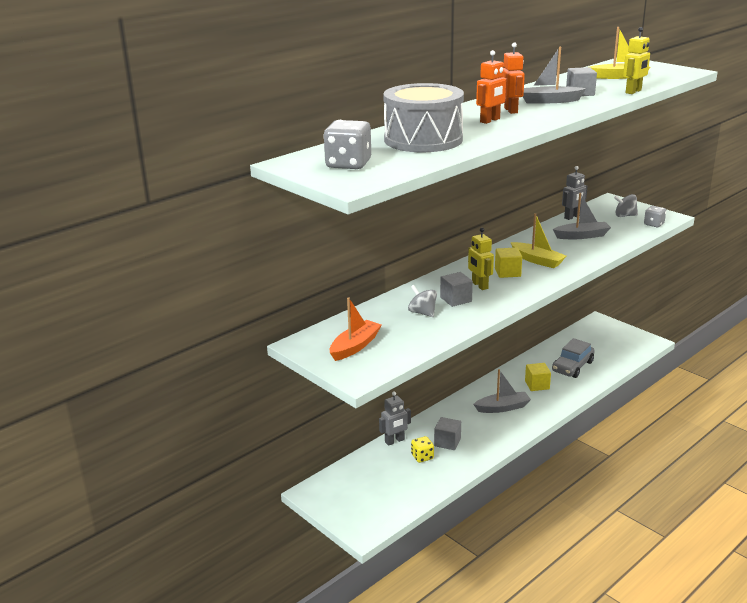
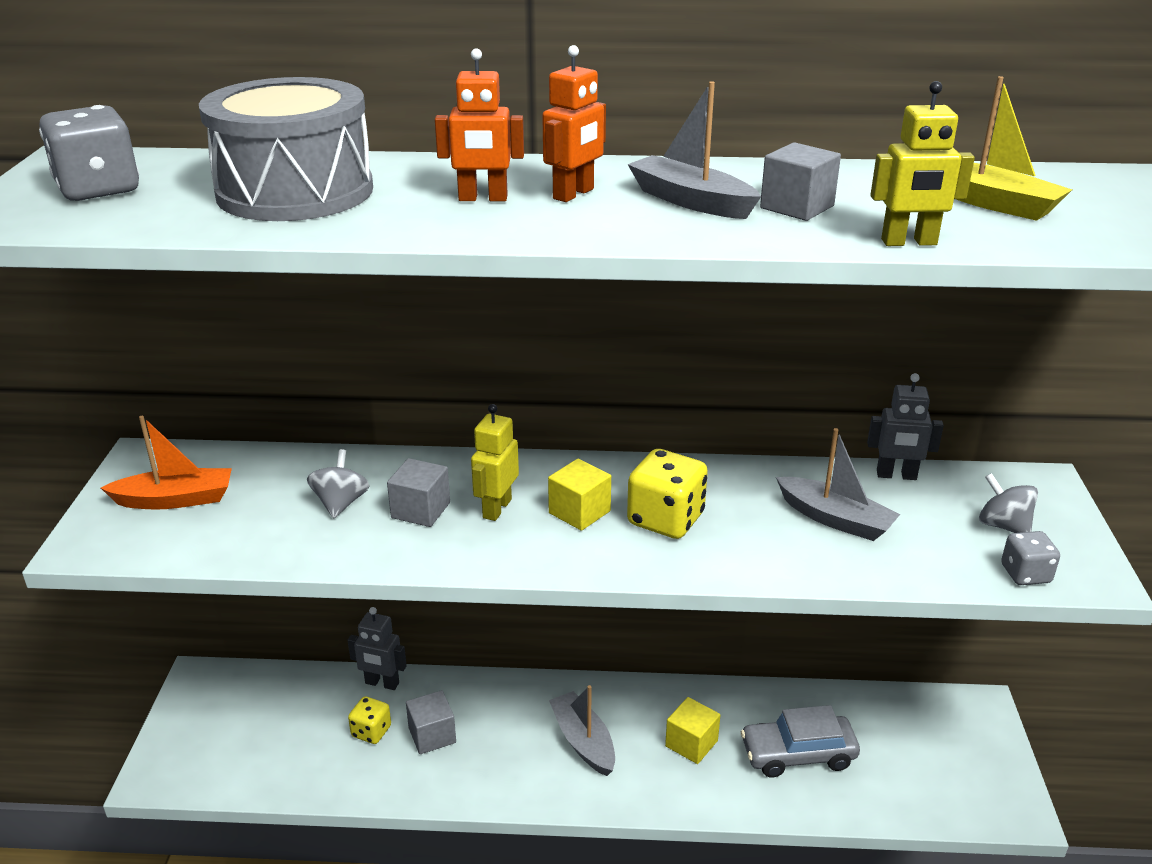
camera: 45 degrees right, 5 degrees up
grey boat [473,369,531,413] -> grey boat turned 150 degrees counterclockwise [549,685,615,776]
yellow boat [510,213,566,268] -> yellow dice [627,449,708,539]

